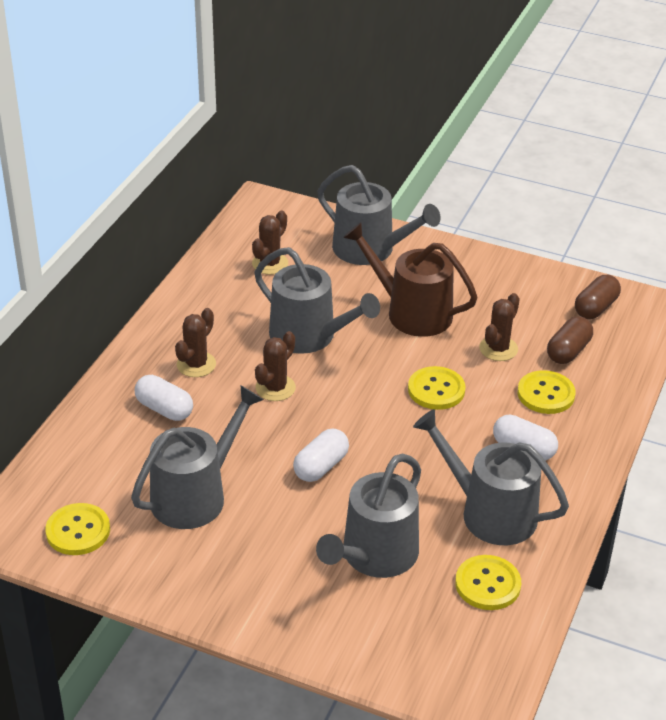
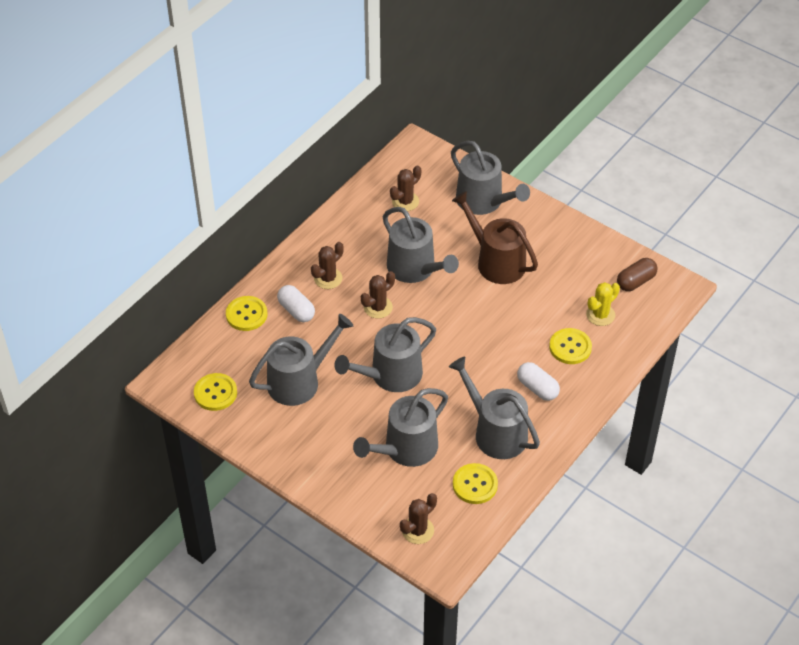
camera: 15 degrees right, 10 degrees up
white capsule [293,429,349,482] -> grey watering can [334,317,436,392]
yellow button [408,366,466,410] -> yellow button moved to [226,296,267,331]
brown cactus [479,293,520,361] -> brown cactus moved to [400,493,437,544]
brown capsule [547,316,593,364] -> yellow cactus [586,282,620,326]

